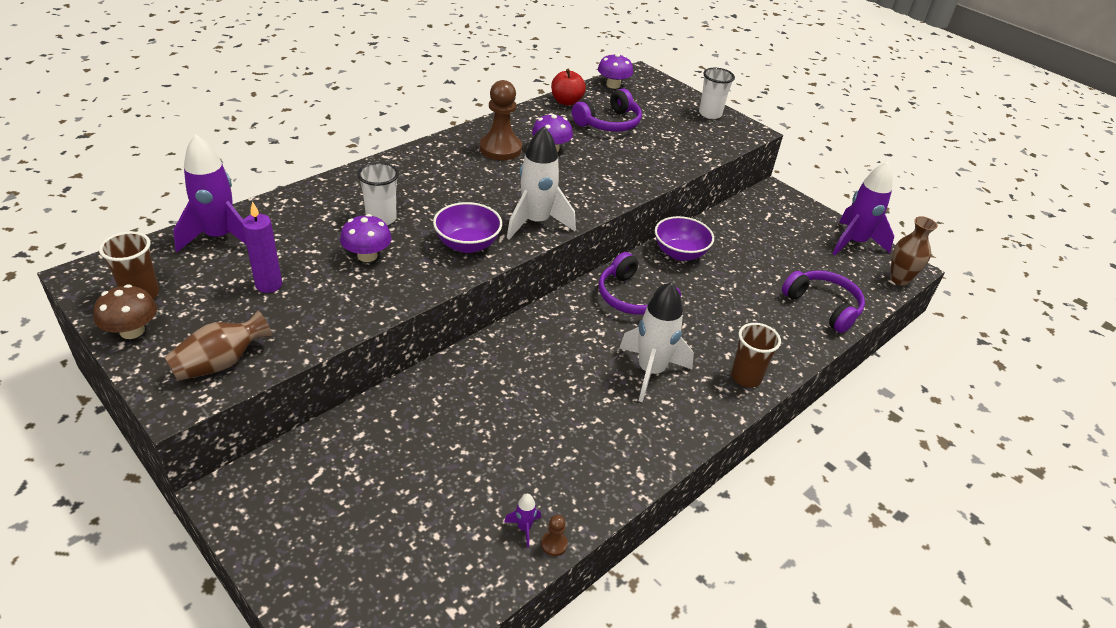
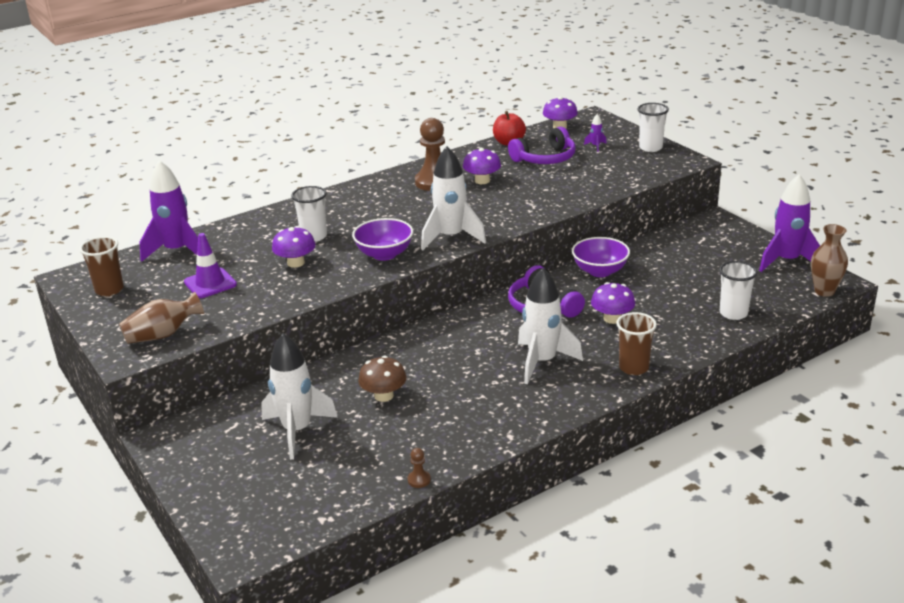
camera: 15 degrees right, 10 degrees down
brown mushroom [93,284,157,339] -> brown mushroom moved to [358,356,407,402]
purple candle [242,201,282,293] -> purple traffic cone [184,233,237,298]
purple rocket [504,494,541,547] -> purple rocket moved to [584,114,607,152]
purple headphones [782,270,865,333] -> white cup [719,261,758,320]
none -> white rocket [261,333,338,460]
none -> purple mushroom [591,282,635,324]

